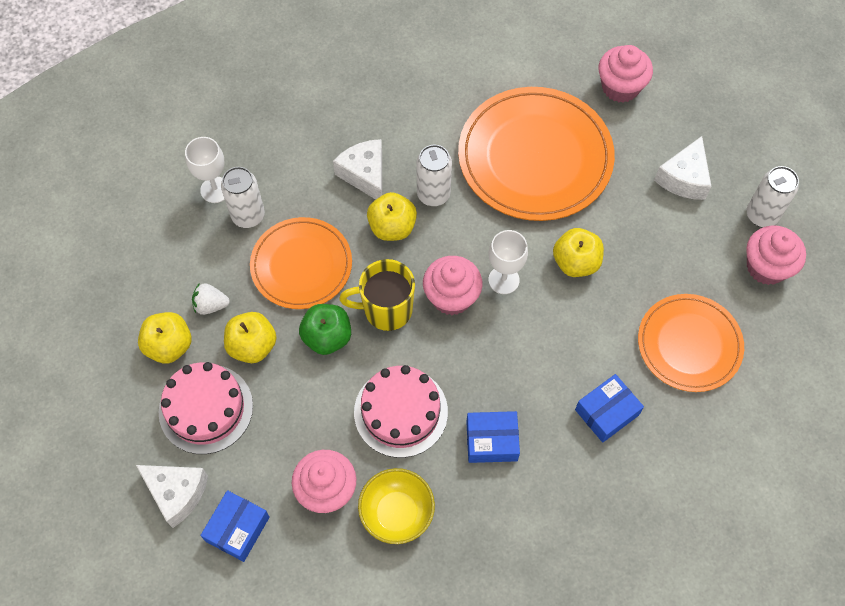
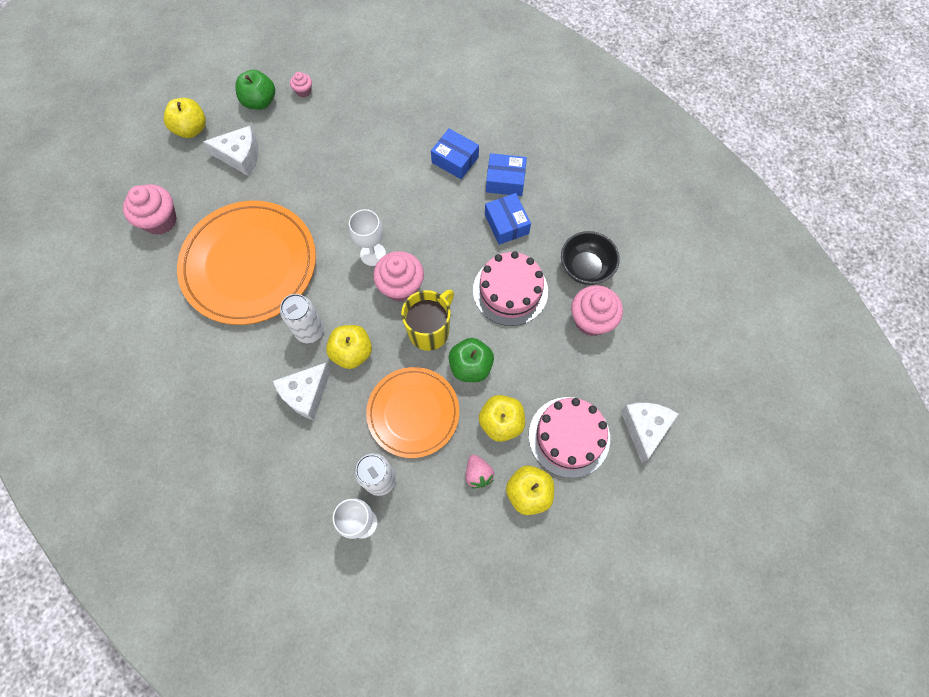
camera: 110 degrees left, 5 degrees up
white strawberry [192,283,230,315] -> pink strawberry [466,455,494,489]
blue box [200,490,270,562] -> blue box moved to [486,153,527,196]
yellow mug [339,259,415,331] -> yellow mug turned 120 degrees counterclockwise [401,290,454,351]
yellow bowl [358,468,435,544] -> black bowl [561,231,620,285]
yellow apple [553,228,604,277] -> yellow apple moved to [164,98,206,138]
orange plate [638,294,744,392] -> none
pink cupcake [746,225,806,285] -> pink cupcake [290,72,312,97], size x0.50
white can [747,166,799,227] -> green apple [235,70,275,110]

